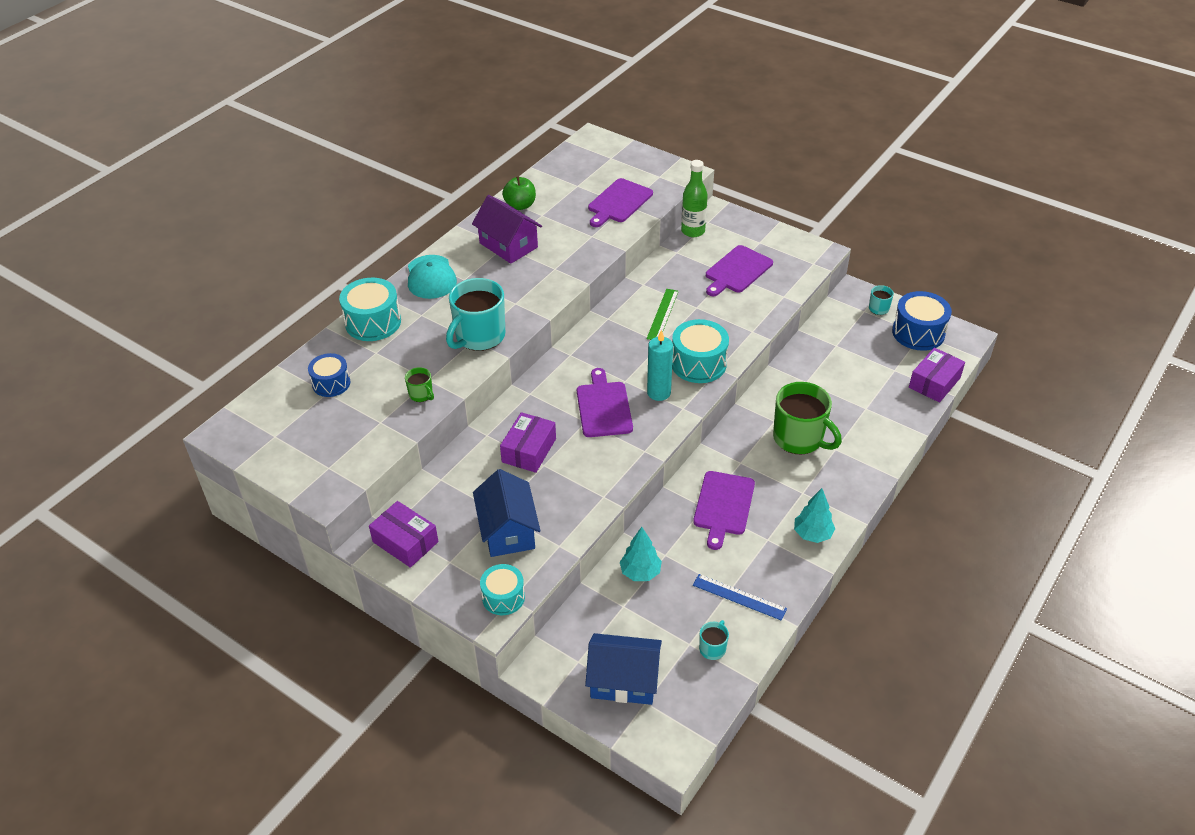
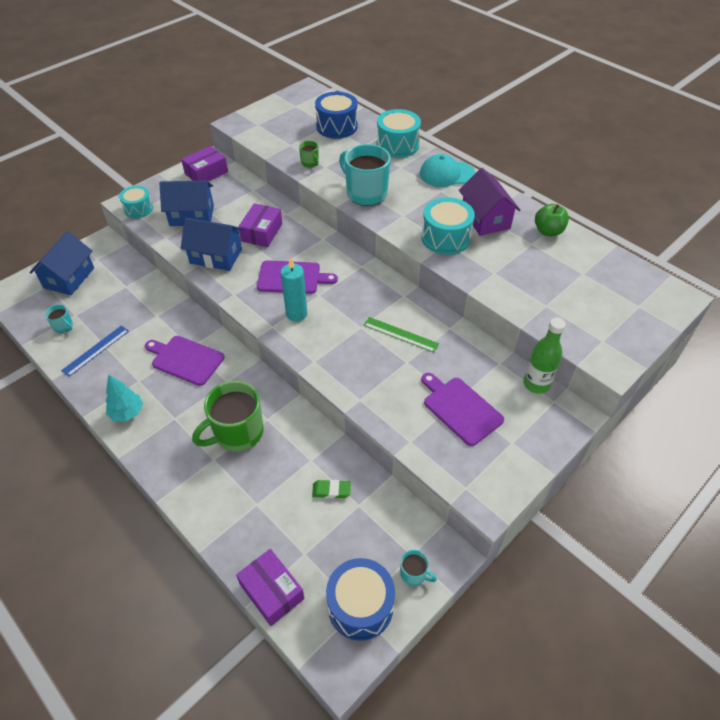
camera: 100 degrees right, 5 degrees up
blue drum [308,353,351,397] -> blue drum [315,92,358,139], size x1.55
green mug [405,367,434,402] -> green mug turned 90 degrees counterclockwise [299,141,319,167]
purple house [472,195,542,264] -> purple house turned 75 degrees counterclockwise [459,168,520,236]
purple box [500,412,556,473] -> purple box turned 75 degrees clockwise [238,203,282,247]
purple cutting board [588,178,653,227] -> none
turquoise tree [620,527,662,581] -> none
turquoise drum [672,319,729,383] -> turquoise drum moved to [421,197,475,255]
none -> blue house [181,218,243,271]
none -> green eraser [312,480,351,498]

